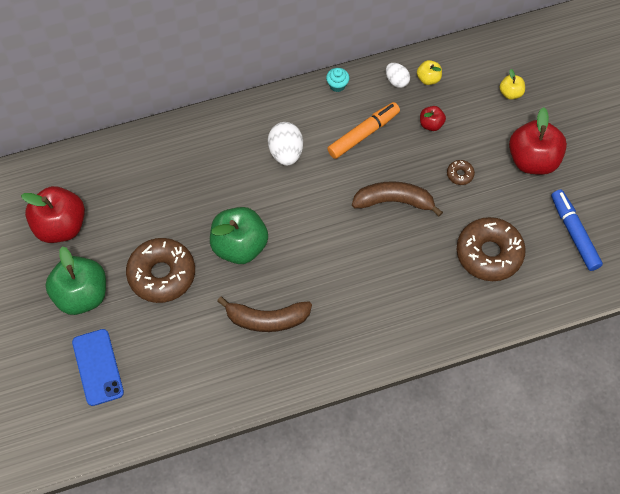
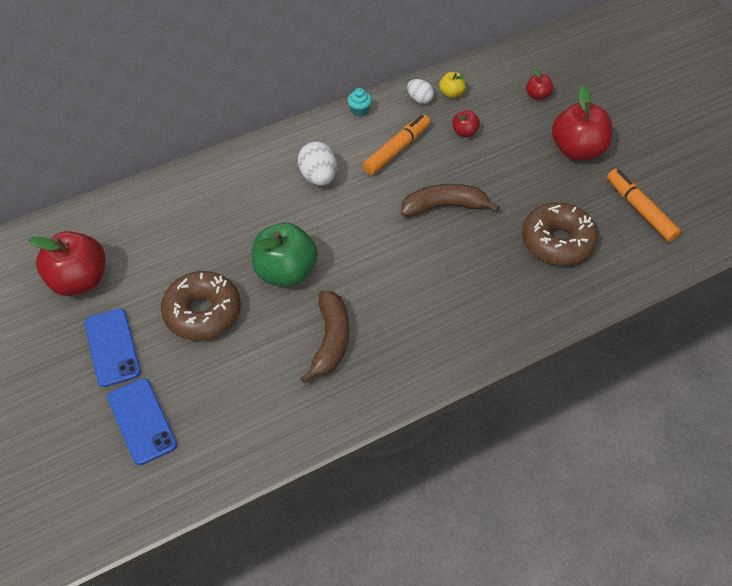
camera: 10 degrees left, 10 degrees down
green apple [46,247,106,315] -> blue phone [84,308,141,387]
brown banana [217,296,312,332] -> brown banana turned 75 degrees counterclockwise [301,291,349,384]
brown donut [447,160,475,185] -> none
yellow apple [499,69,525,100] -> red apple [526,67,553,100]
blue marker [551,190,603,271] -> orange marker [607,169,681,242]

